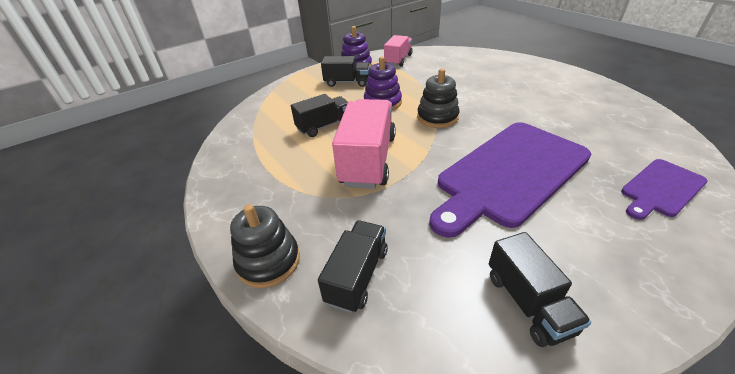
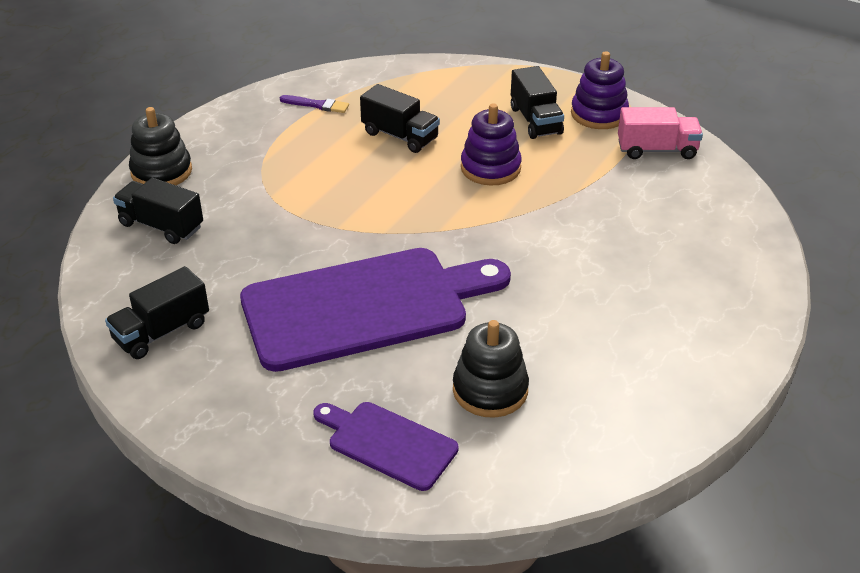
camera: 65 degrees right, 0 degrees up
black truck [318,221,388,313] -> black truck turned 150 degrees counterclockwise [113,178,203,244]
pink truck [332,99,396,189] -> none
black stacking toy [417,69,460,128] -> black stacking toy moved to [453,320,529,418]
purple cutting board [429,122,591,238] -> purple cutting board turned 135 degrees clockwise [240,248,511,372]
none -> purple brush [280,95,349,113]

